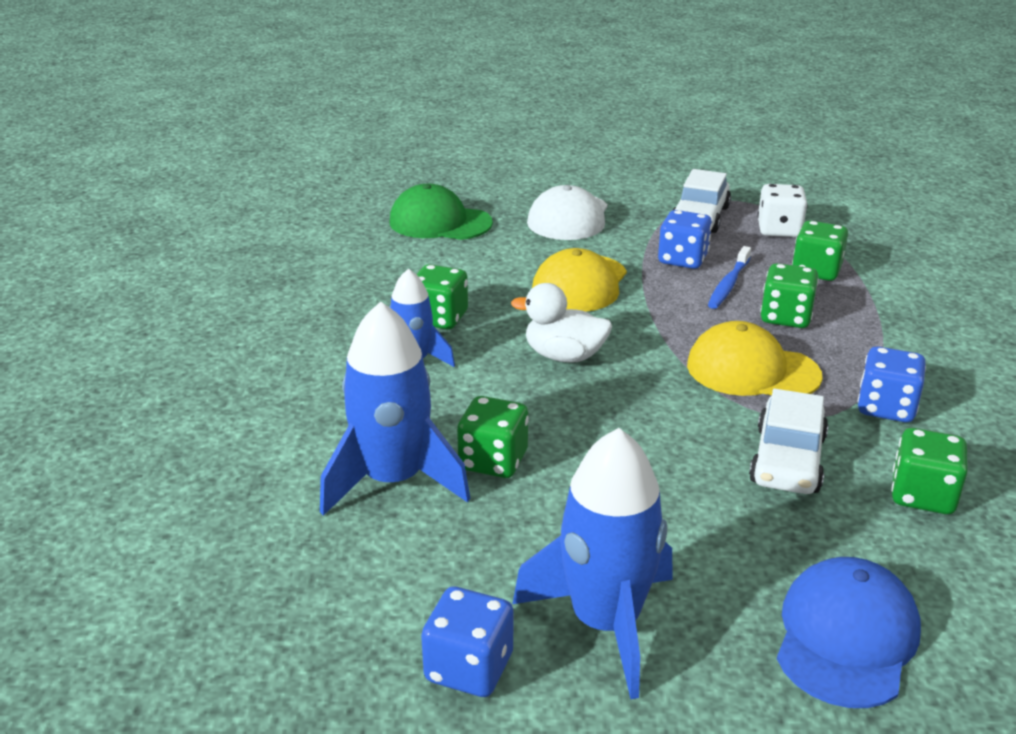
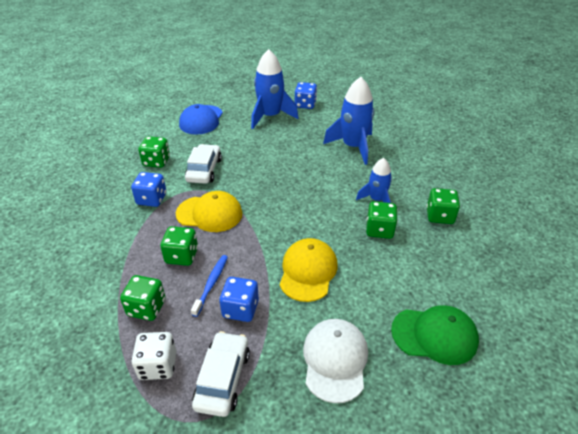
camera: 170 degrees right, 10 degrees up
green dice [457,396,529,478] -> green dice moved to [427,188,460,224]
white duck [511,283,612,363] -> none

